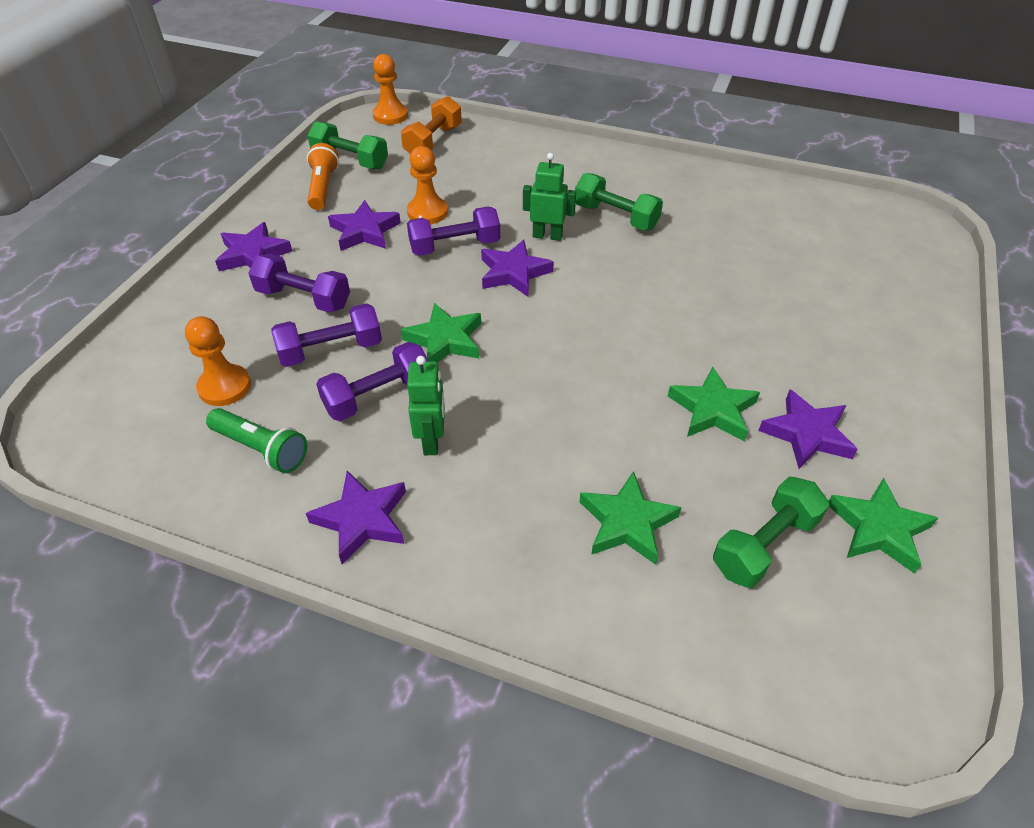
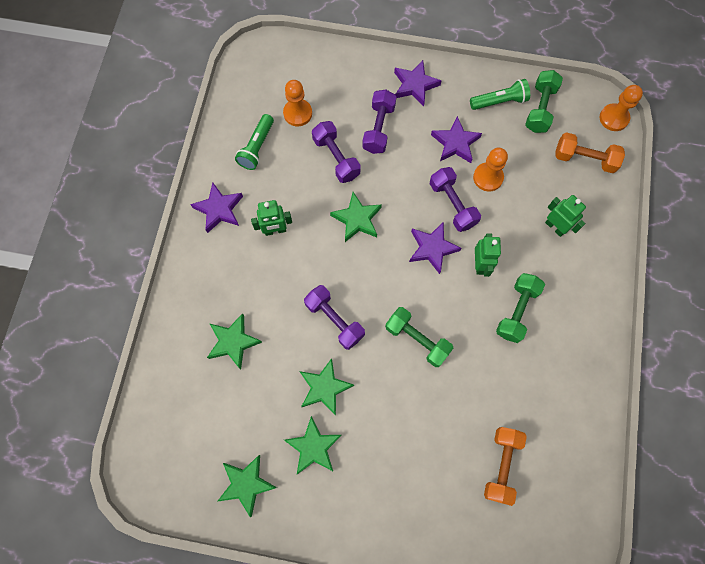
camera: 80 degrees right, 25 degrees up
orange flashlight [307,143,339,210] -> green flashlight [470,79,530,110]
purple dumbbell [316,342,429,421] -> purple dumbbell moved to [304,285,365,350]
green dumbbell [713,477,830,588] -> green dumbbell moved to [385,307,453,367]
purple star [758,390,858,469] -> green star [284,416,341,474]
none -> orange dumbbell [484,427,527,506]
none -> green robot [545,195,586,237]

